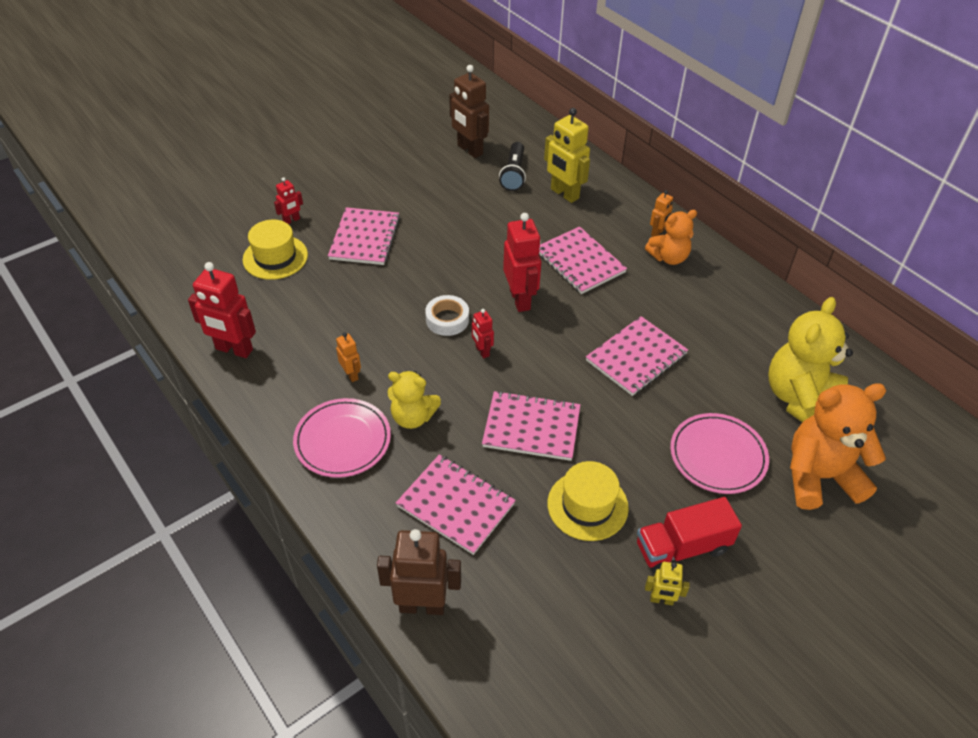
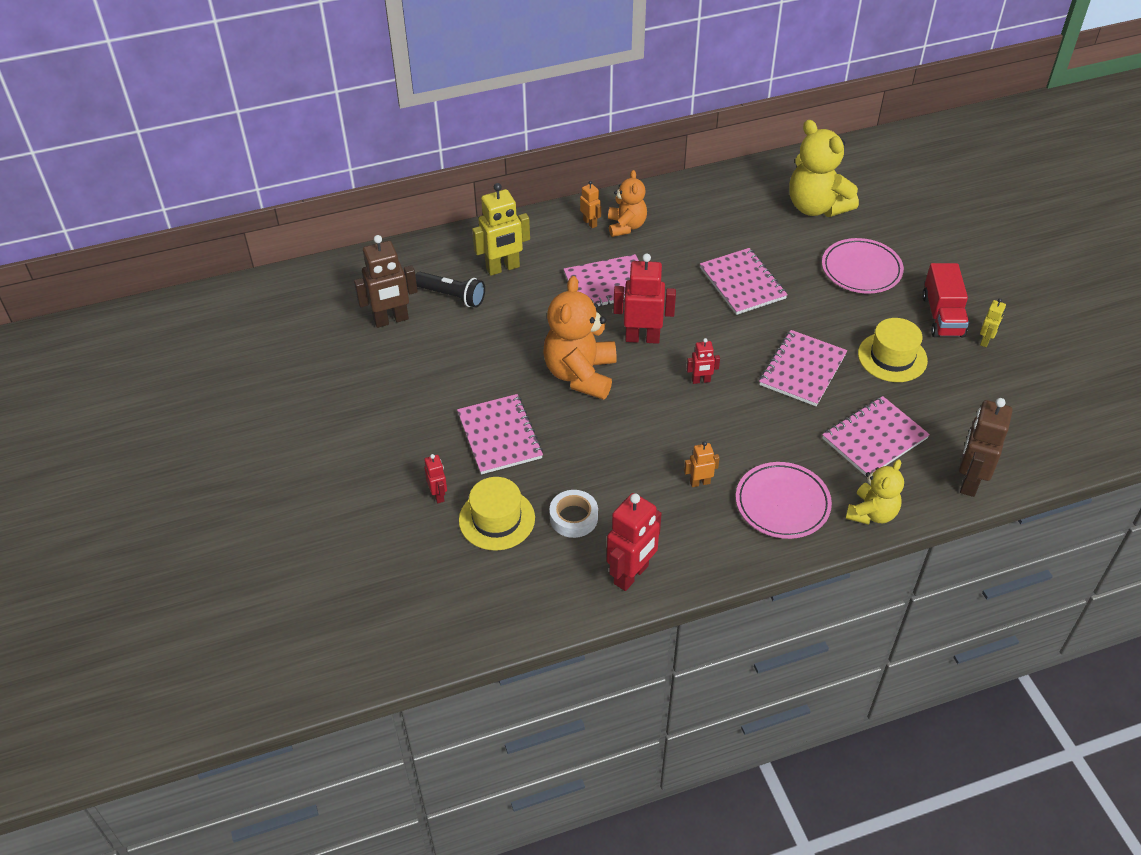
camera: 70 degrees left, 0 degrees up
pink notebook [328,207,400,265] -> pink notebook turned 45 degrees clockwise [457,394,543,474]
yellow teddy bear [388,371,441,429] -> yellow teddy bear moved to [846,459,904,525]
white tape [425,295,469,336] -> white tape moved to [549,490,598,538]
orange teddy bear [790,383,886,510] -> orange teddy bear moved to [543,276,617,400]

